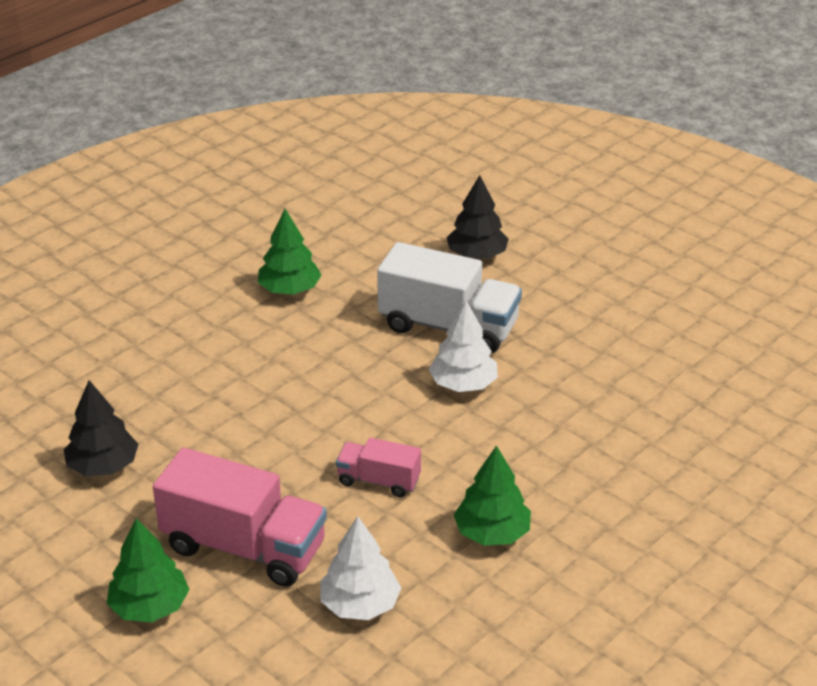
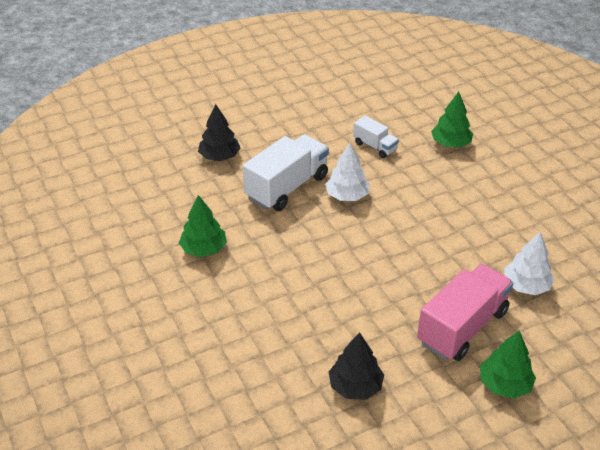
camera: 70 degrees left, 5 degrees up
pink truck [336,438,421,497] -> none
green tree [454,445,531,546] -> green tree moved to [431,91,473,147]
none -> white truck [353,116,399,158]

